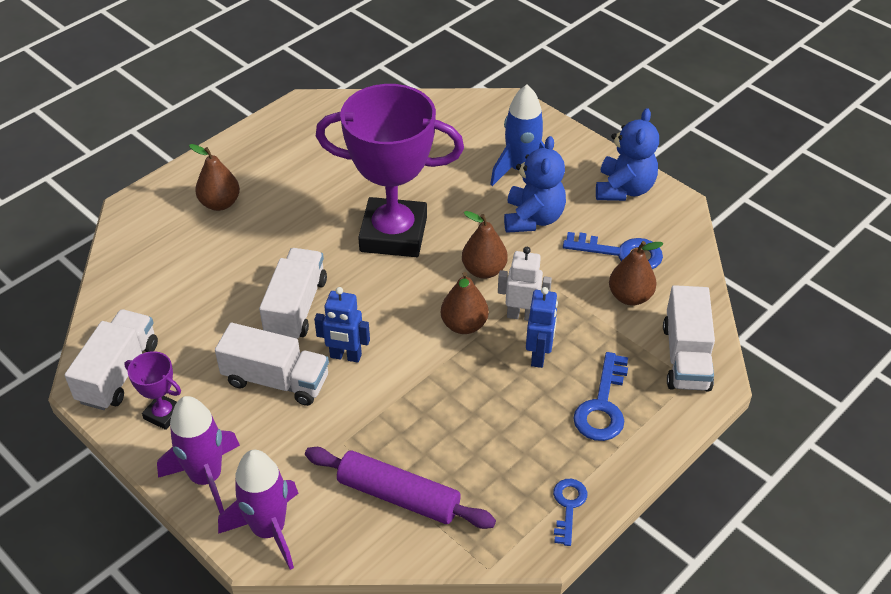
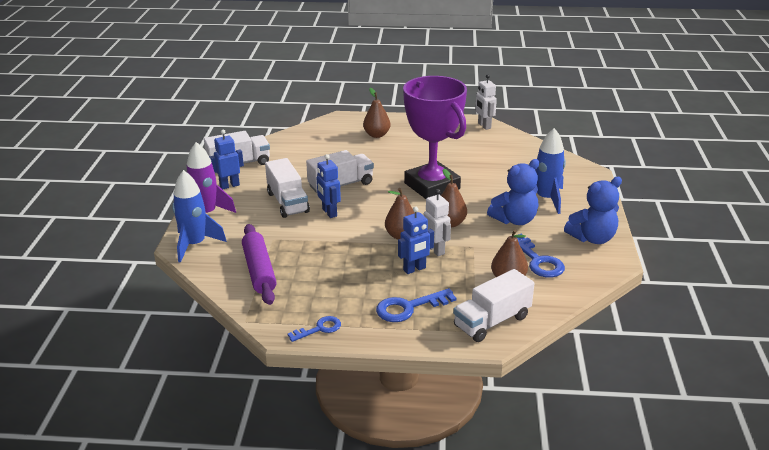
camera: 50 degrees right, 15 degrees down
purple trophy [125,351,181,430] -> blue robot [209,130,244,190]
purple rocket [218,450,299,570] -> blue rocket [172,170,227,263]
none -> white robot [475,74,497,130]

